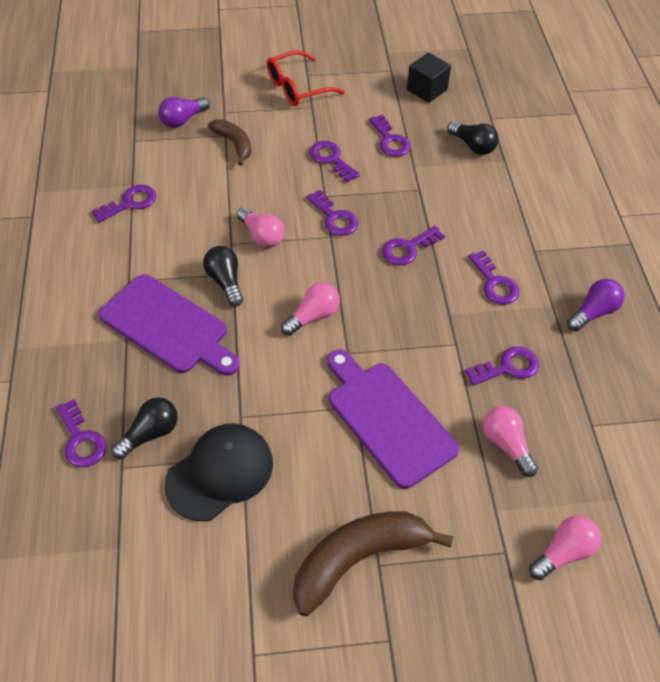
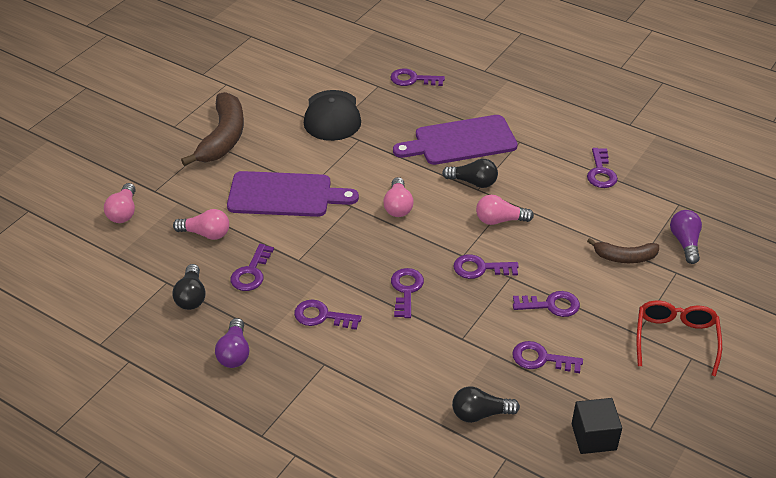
camera: 130 degrees right, 10 degrees down
black light bulb [112,398,178,459] -> black light bulb moved to [172,264,206,310]

